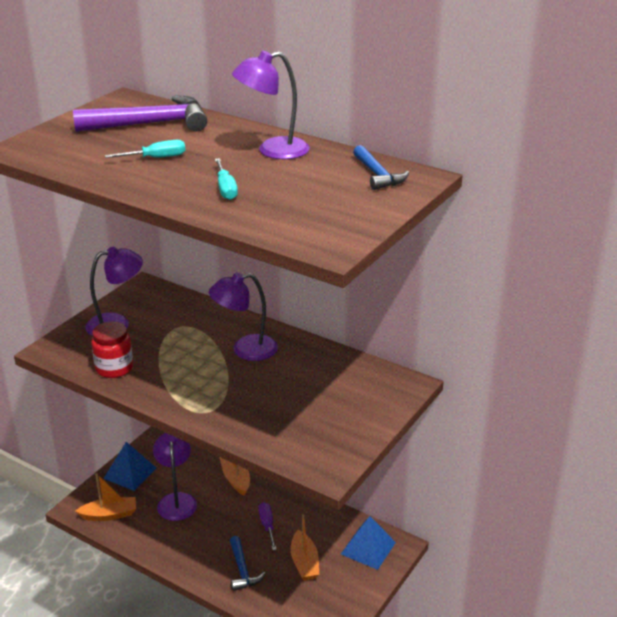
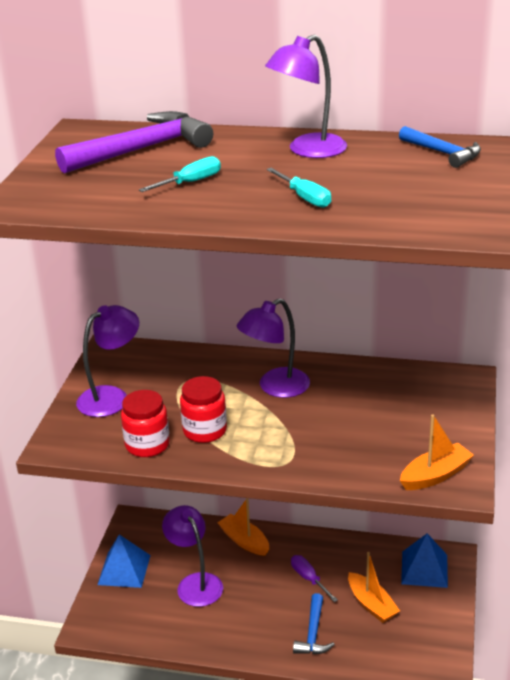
camera: 20 degrees left, 0 degrees up
orange boat [76,473,136,521] -> orange boat moved to [400,414,474,490]
blue hammer [230,536,266,591] -> blue hammer turned 45 degrees clockwise [293,593,335,654]
none -> red jar [180,376,227,443]

